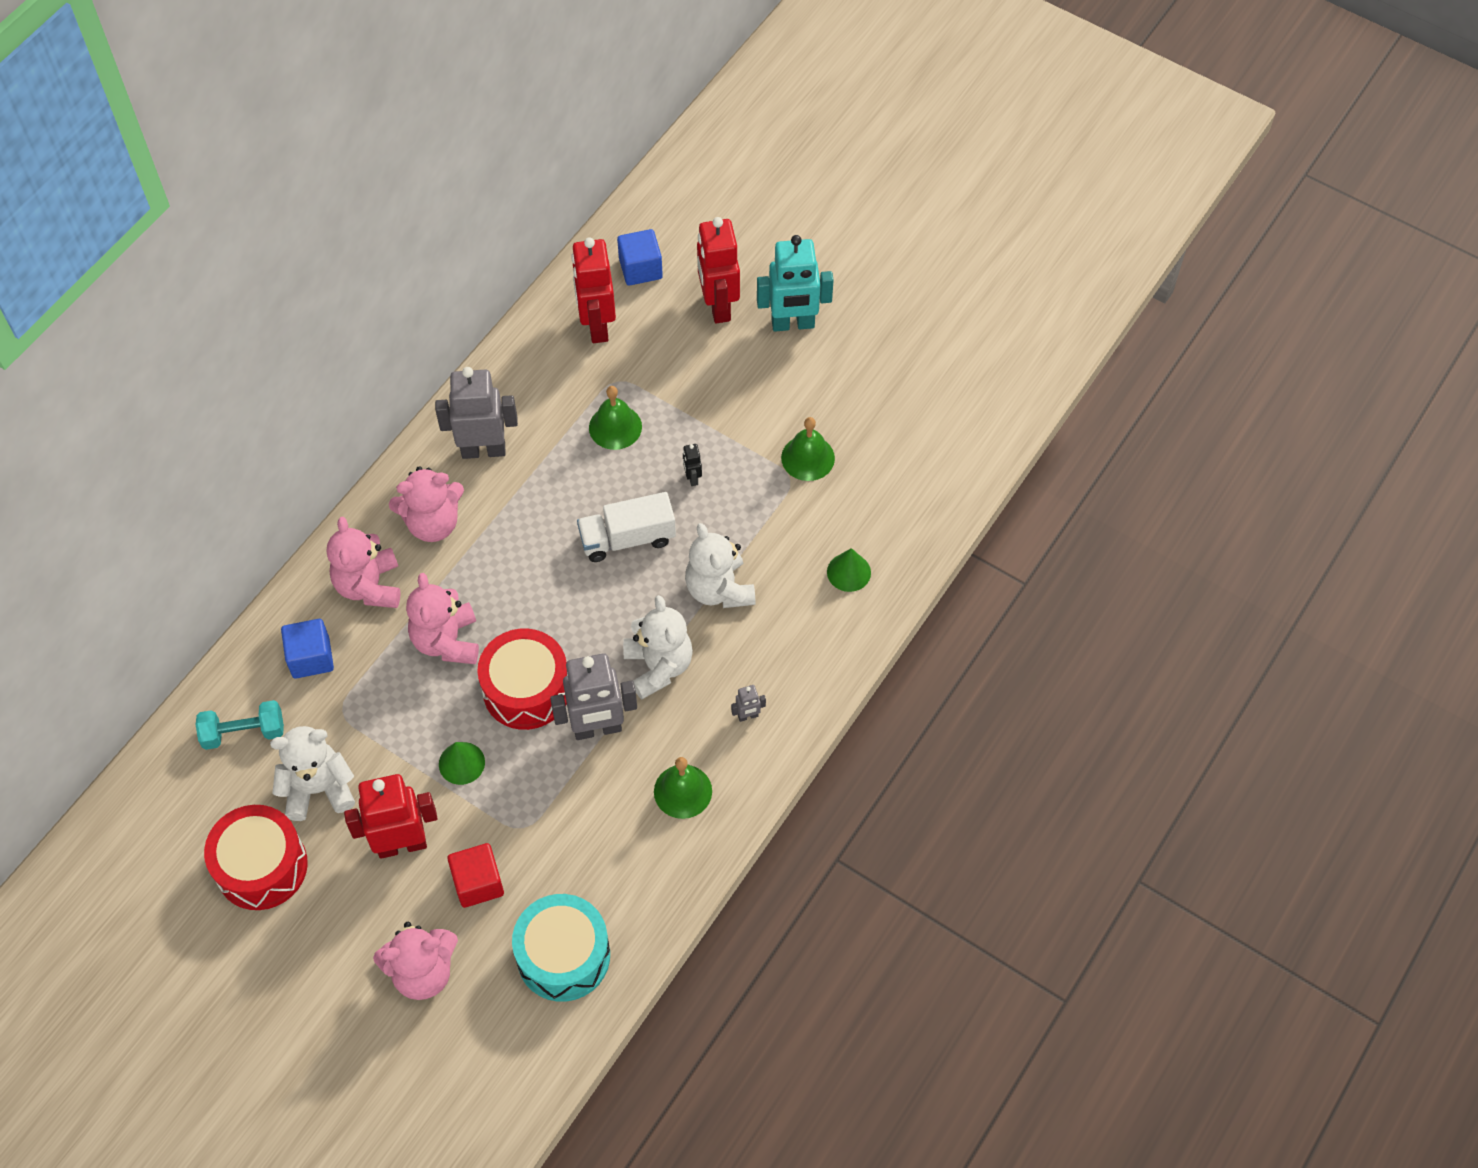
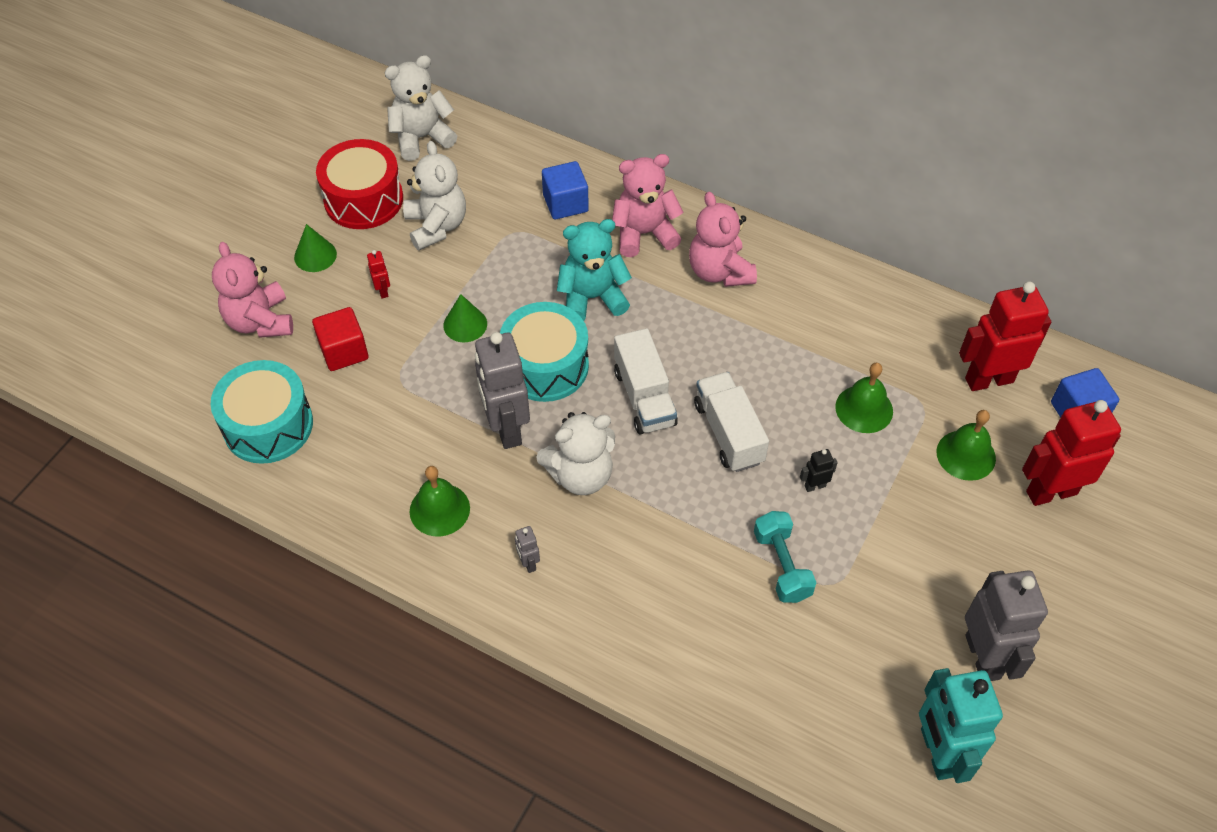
camera: 85 degrees right, 5 degrees down
turquoise dumbbell [196,700,284,750] -> turquoise dumbbell moved to [754,511,816,603]
red robot [344,774,437,859] -> red robot [367,250,390,298], size x0.42
pink teddy bear [406,573,479,664] -> turquoise teddy bear [557,219,632,321]
grey robot [435,367,518,459] -> grey robot moved to [965,570,1048,681]
red drum [477,629,568,730] -> turquoise drum [500,302,589,402]
white teddy bear [685,523,756,608] -> white teddy bear moved to [385,55,457,161]
turquoise robot [757,235,834,332] -> turquoise robot moved to [919,668,1003,783]
green bell [781,417,835,481] -> green bell moved to [937,410,996,481]
green cone [827,548,871,592] -> green cone moved to [294,224,337,272]
none -> white truck [614,328,678,434]

